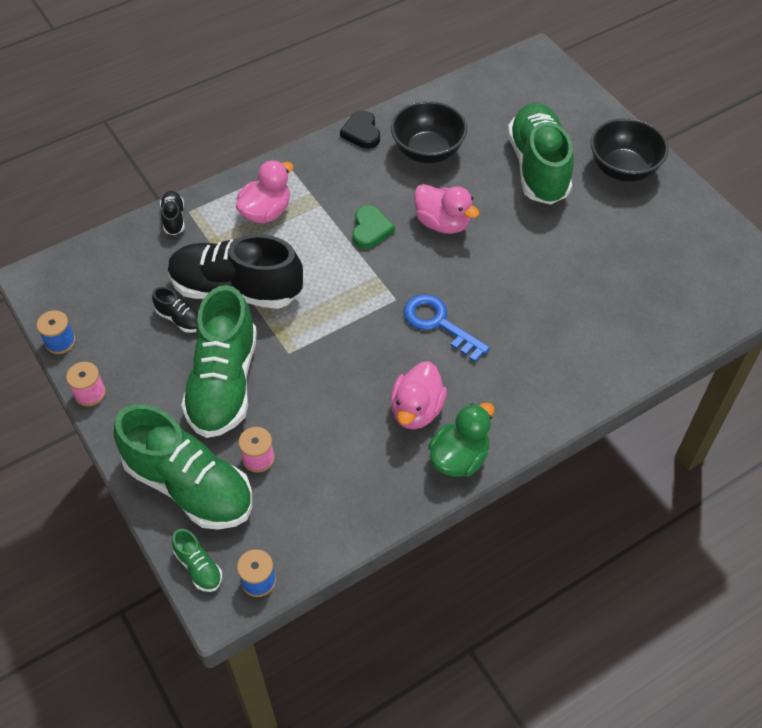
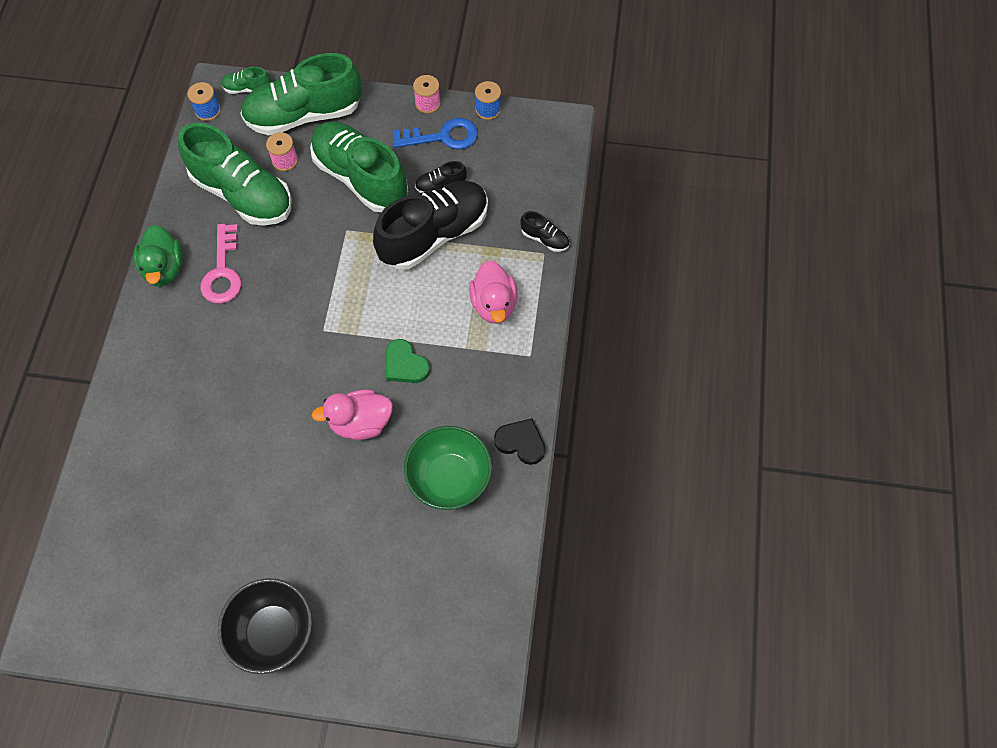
camera: 130 degrees right, 10 degrees up
pink duck [390,361,447,429] -> pink key [200,224,241,303]
black bowl [391,101,467,163] -> green bowl [404,426,492,510]
blue key [403,294,490,362] -> blue key moved to [393,118,478,150]
green shoe [508,103,574,205] -> green shoe moved to [178,123,292,226]

